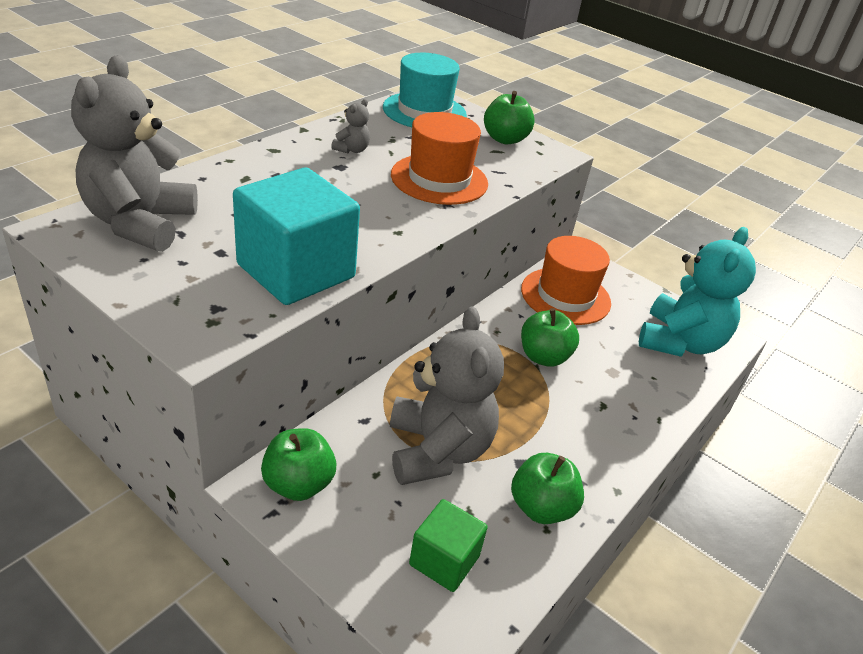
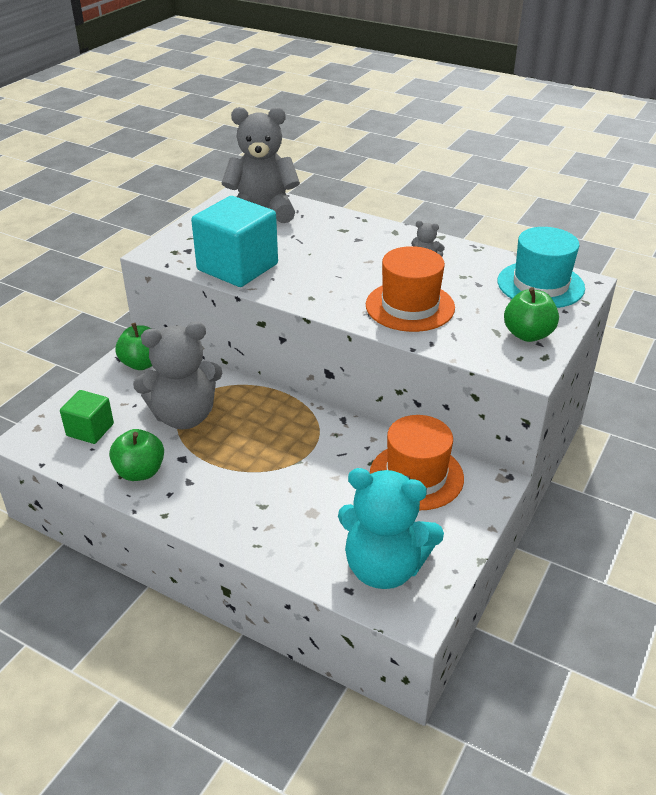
camera: 85 degrees right, 0 degrees up
green apple [521,308,579,367] -> none

